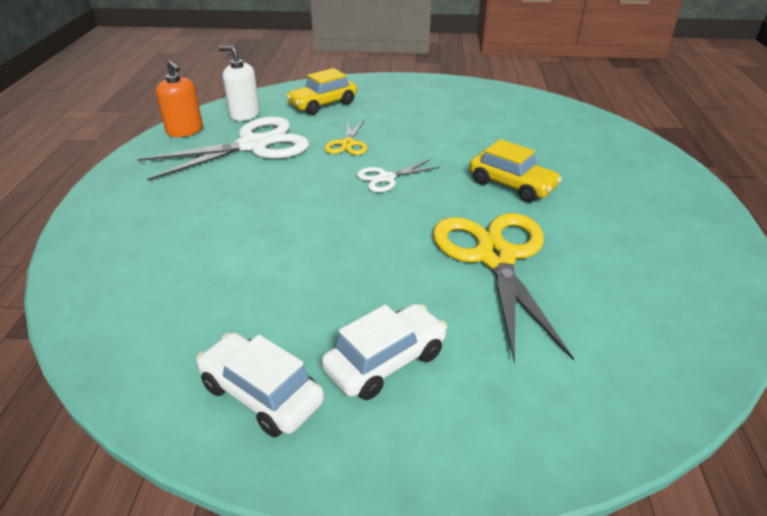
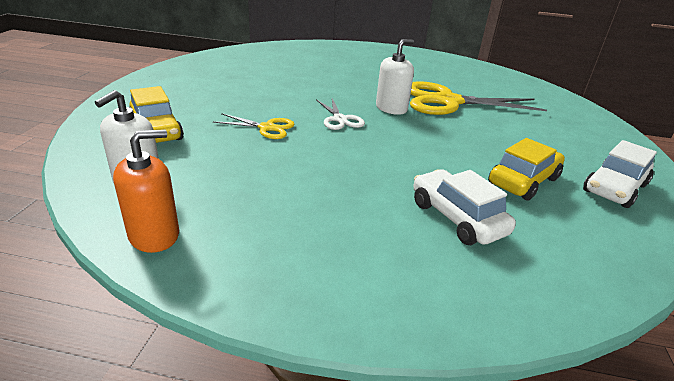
camera: 85 degrees left, 5 degrees down
white scissors [137,117,309,181] -> none
white car [322,304,447,400] -> white car moved to [413,169,516,245]
yellow car [470,139,562,202] -> yellow car moved to [488,138,565,201]
none -> white soap dispenser [376,39,414,115]

